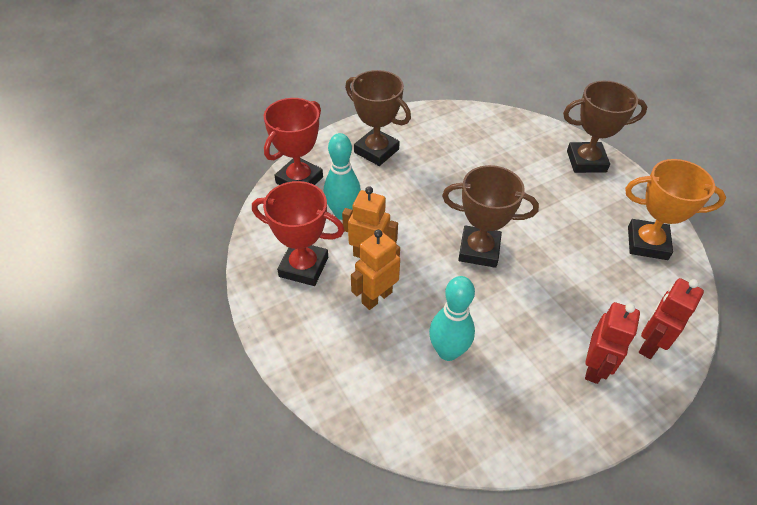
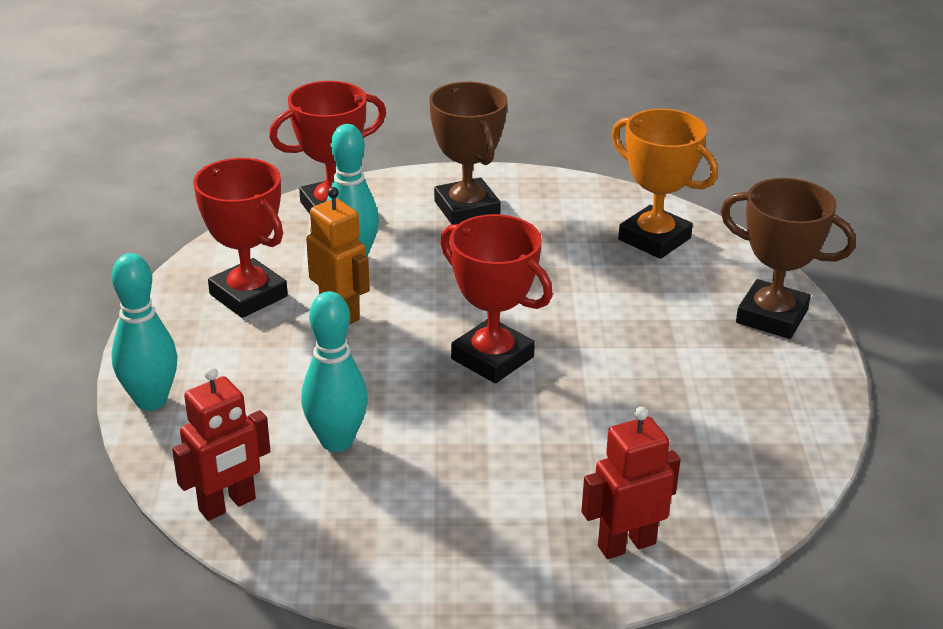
camera: 30 degrees right, 15 degrees down
orange robot [351,230,400,310] -> none
brown trophy [442,165,539,268] -> red trophy [440,214,553,383]
red robot [585,302,640,384] -> red robot moved to [172,367,270,521]
orange trophy [625,159,726,260] -> orange trophy moved to [611,109,718,259]
none -> turquoise bowling pin [111,253,178,411]

